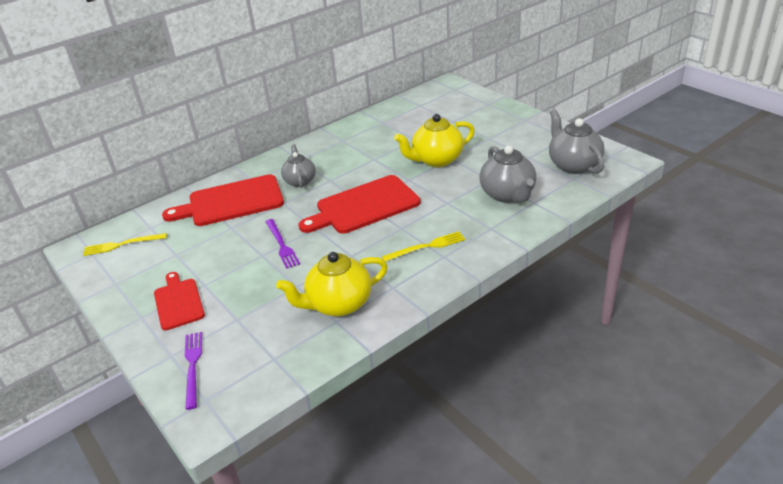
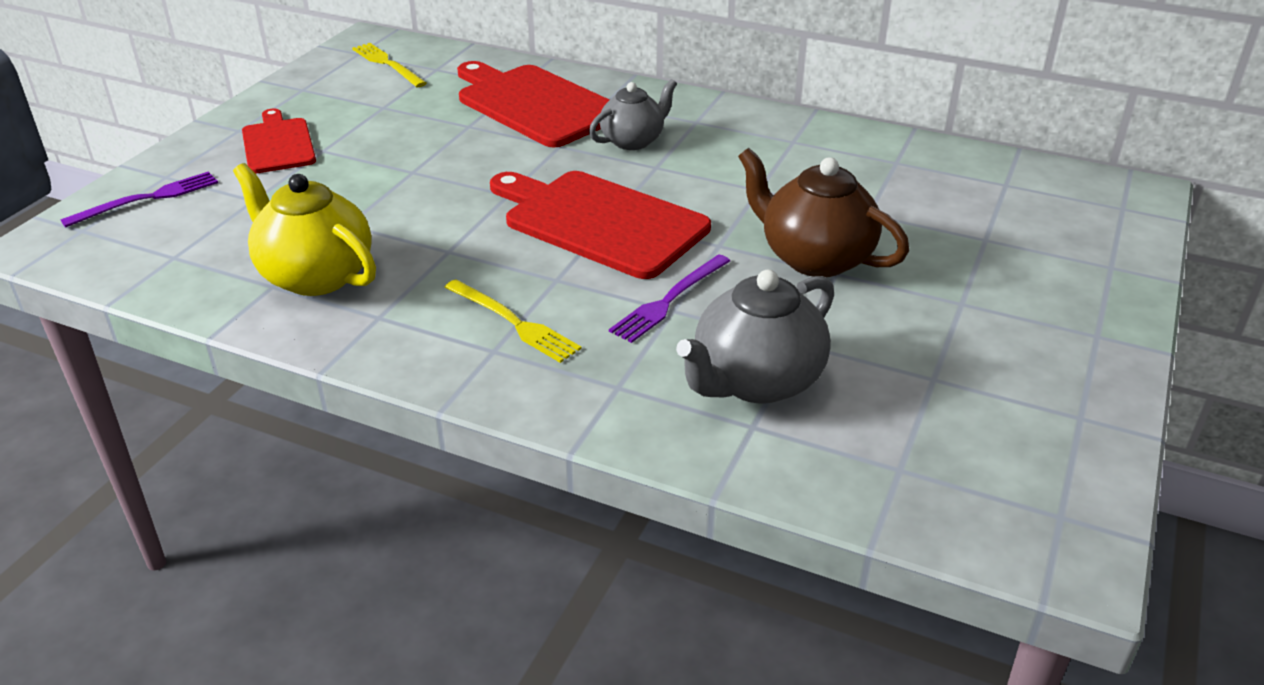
camera: 60 degrees right, 0 degrees up
red cutting board [154,272,205,330] -> red cutting board turned 60 degrees counterclockwise [242,109,316,173]
purple fork [266,219,300,269] -> purple fork moved to [609,254,730,343]
yellow teapot [394,114,475,167] -> brown teapot [738,148,909,277]
grey teapot [549,110,605,174] -> none

